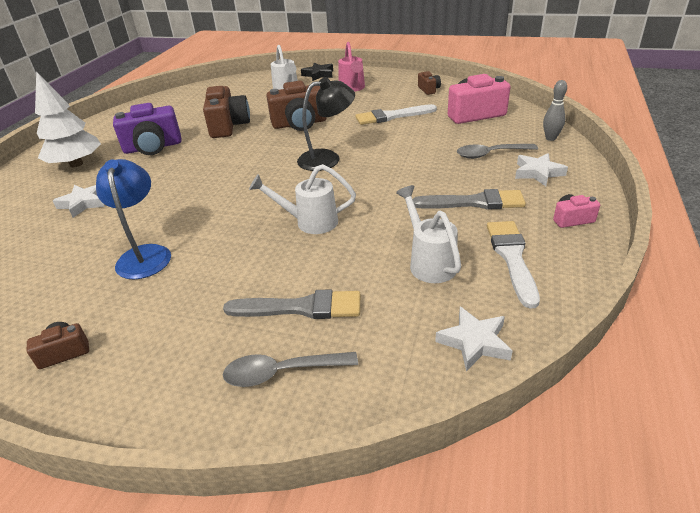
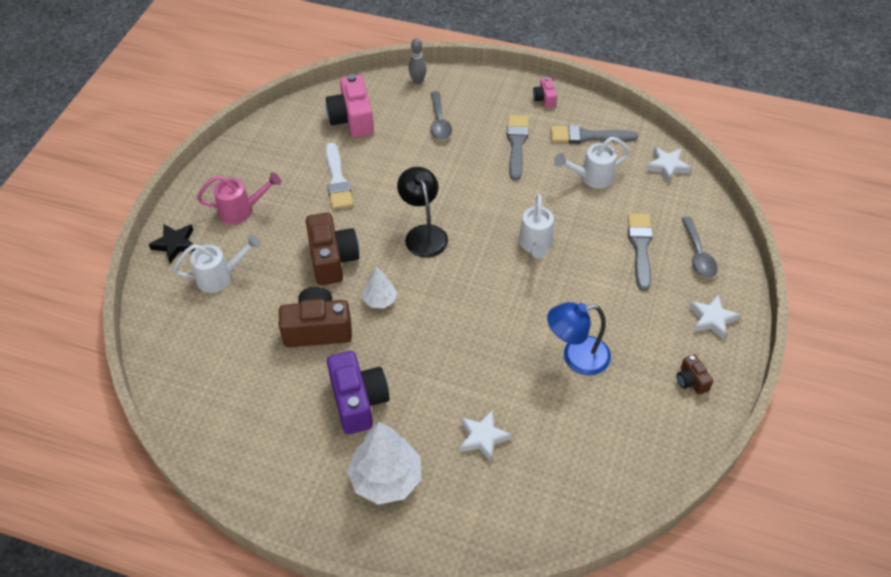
camera: 90 degrees left, 15 degrees up
brown camera [418,71,441,95] -> none
white brush [487,221,540,308] -> grey brush [550,125,638,144]
white star [515,153,568,186] -> white star moved to [689,294,740,340]
none -> white tree [363,266,397,308]

